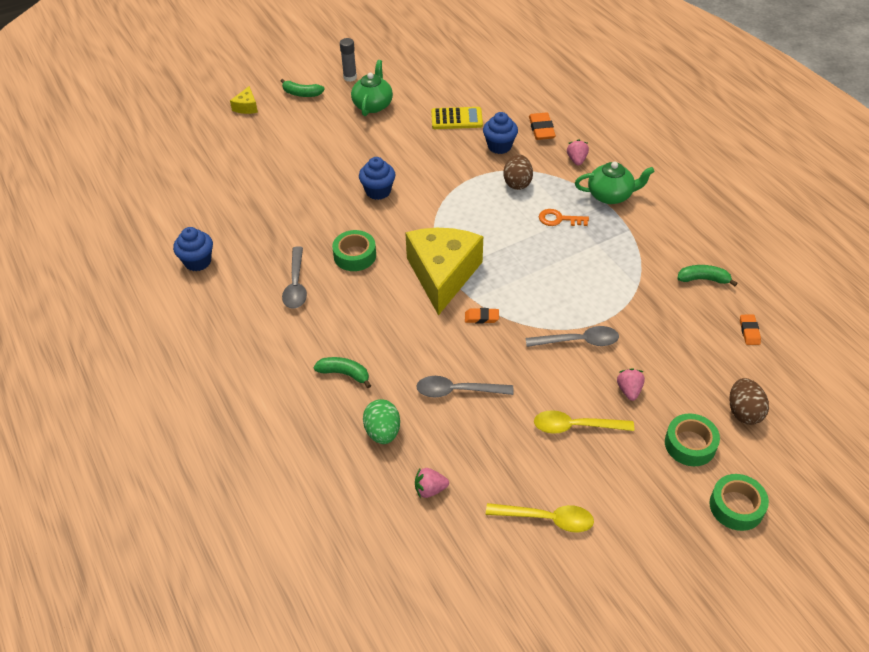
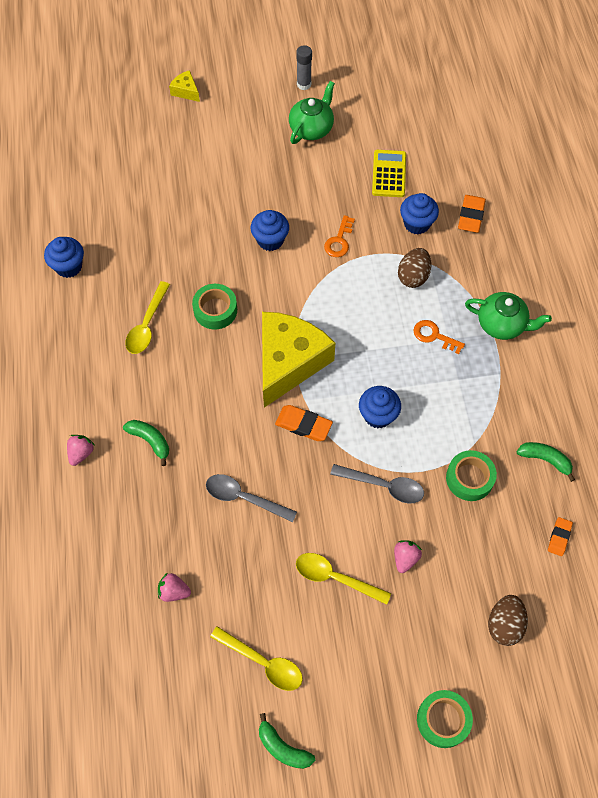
camera: 20 degrees right, 15 degrees up
yellow cheese [230,86,258,114] -> yellow cheese turned 105 degrees clockwise [169,70,200,102]
green banana [281,79,325,97] -> green banana moved to [259,713,316,769]
grey spoon [282,247,307,309] -> yellow spoon [125,281,170,354]
green egg [363,399,400,444] -> none
yellow calculator [431,107,483,129] -> yellow calculator turned 105 degrees counterclockwise [372,150,406,197]
orange eraser [465,308,499,324] -> orange eraser [275,405,333,441], size x1.57
pink strawberry [567,139,589,166] -> pink strawberry moved to [67,435,95,466]
green tape [665,413,720,466] -> green tape moved to [446,450,497,501]
none -> orange key [324,215,355,257]
none -> blue cupcake [359,386,401,428]

